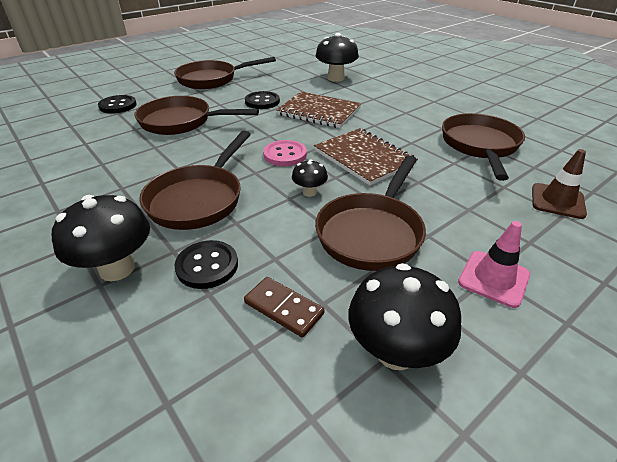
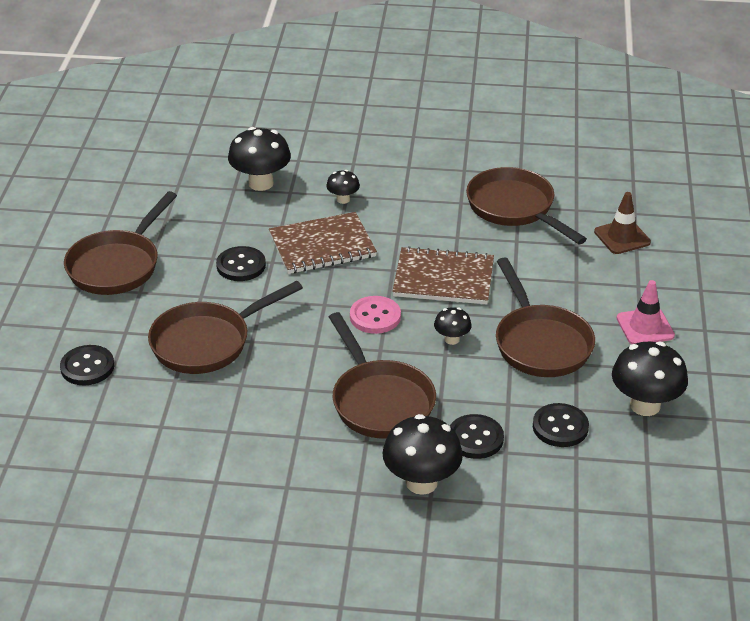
camera: 45 degrees left, 0 degrees up
brown domino [244,277,324,338] -> black button [533,403,589,447]
none -> black mushroom [326,170,360,204]

